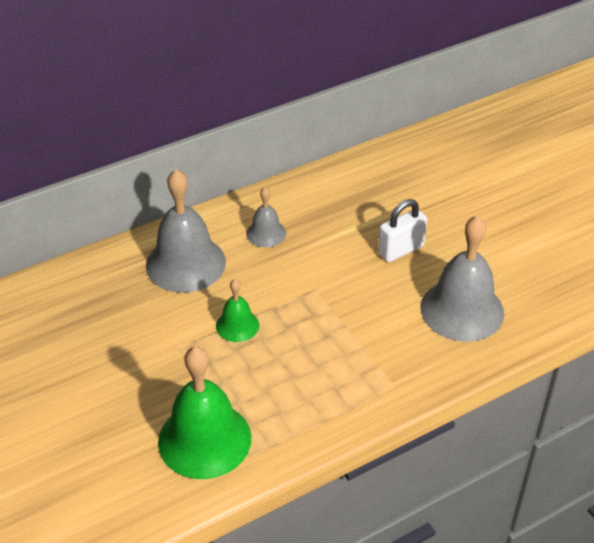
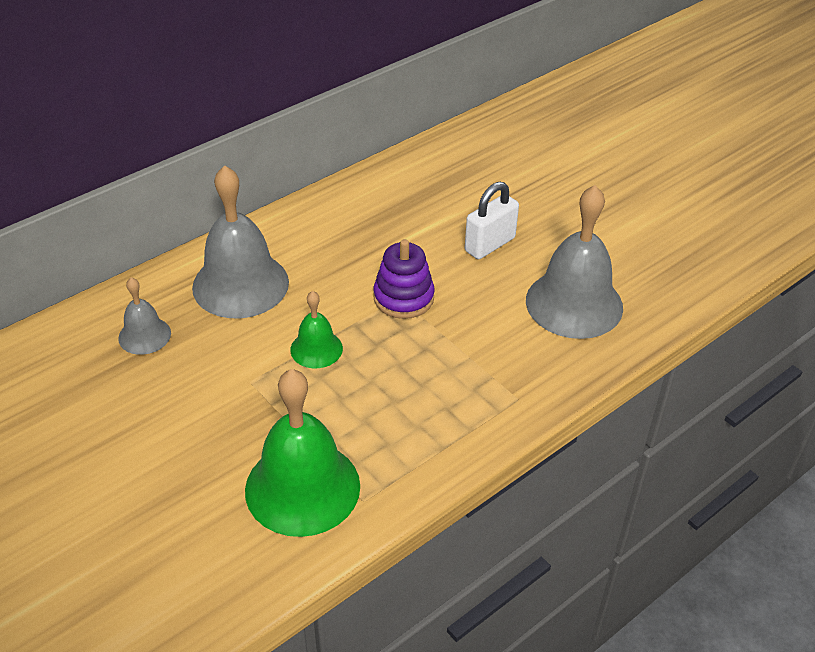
camera: 10 degrees left, 0 degrees up
grey bell [246,187,286,247] -> grey bell moved to [118,277,171,355]
none -> purple stacking toy [373,239,435,319]

